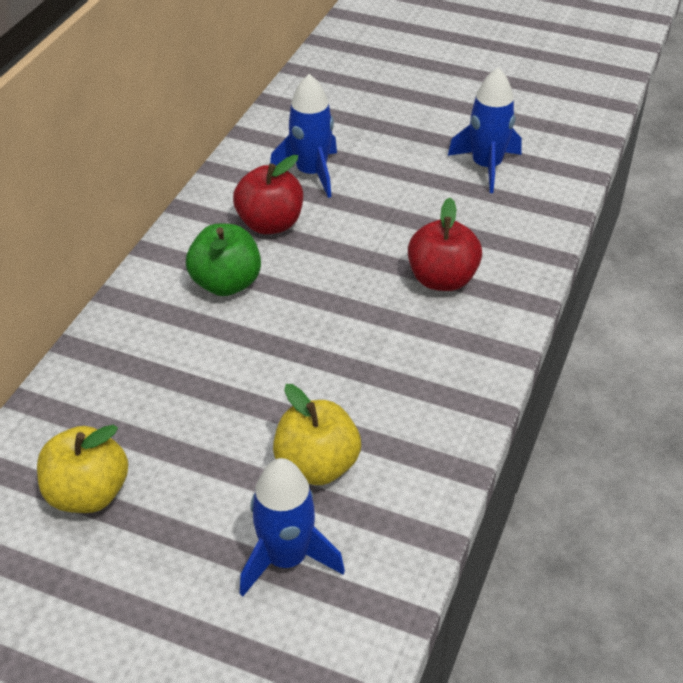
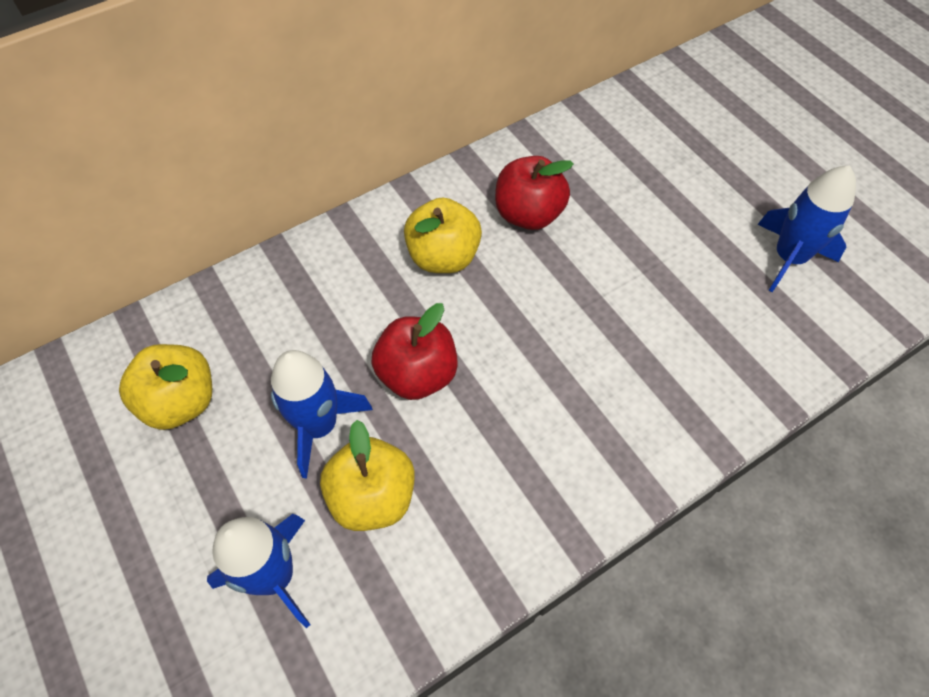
camera: 35 degrees right, 15 degrees up
green apple [186,224,261,296] -> yellow apple [404,198,482,273]
blue rocket [270,74,337,198] -> blue rocket moved to [271,350,373,479]
red apple [408,198,482,291] -> red apple moved to [371,303,458,400]

